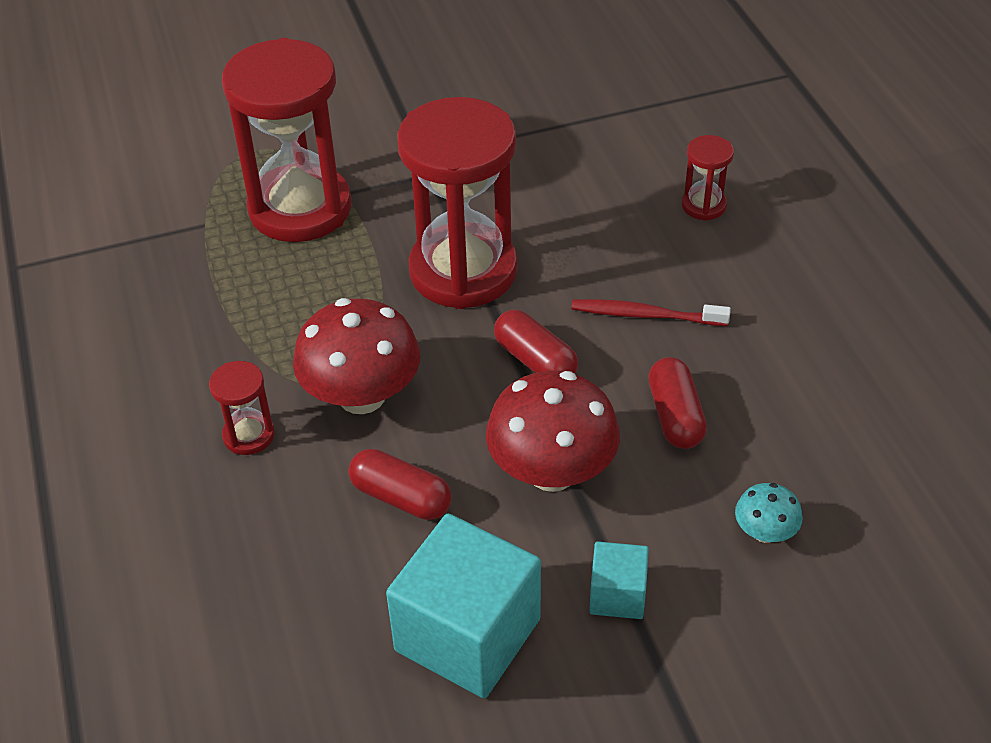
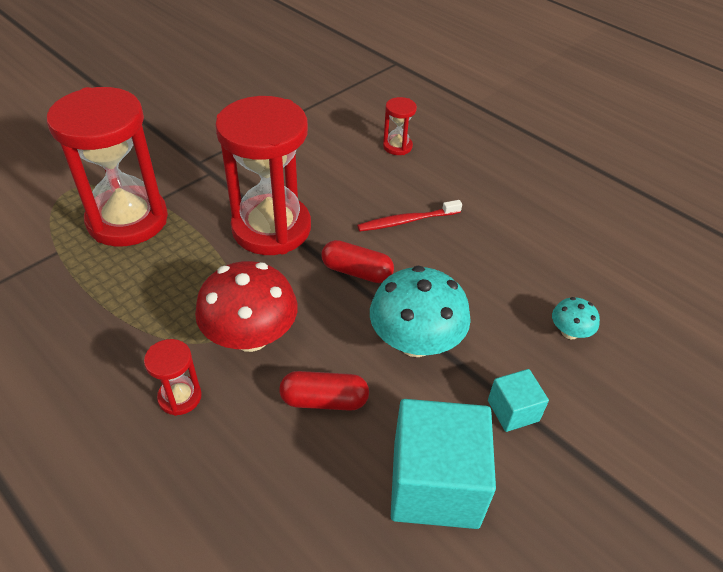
camera: 30 degrees left, 0 degrees up
red mushroom [486,371,620,492] -> turquoise mushroom [370,266,471,357]
red capsule [648,357,707,449] -> none

